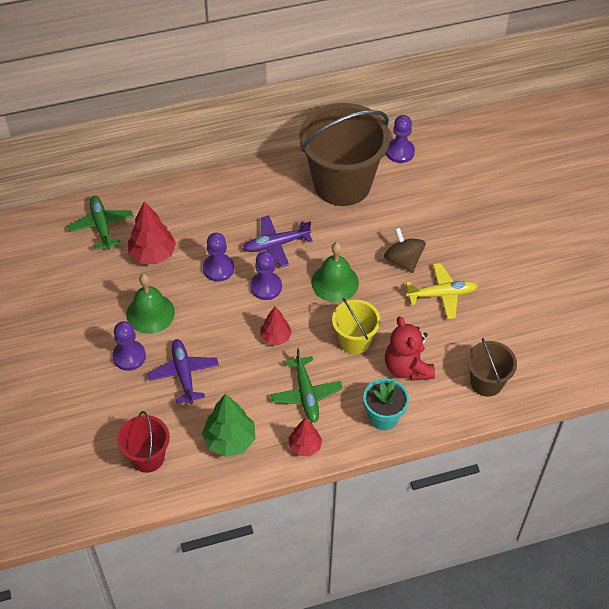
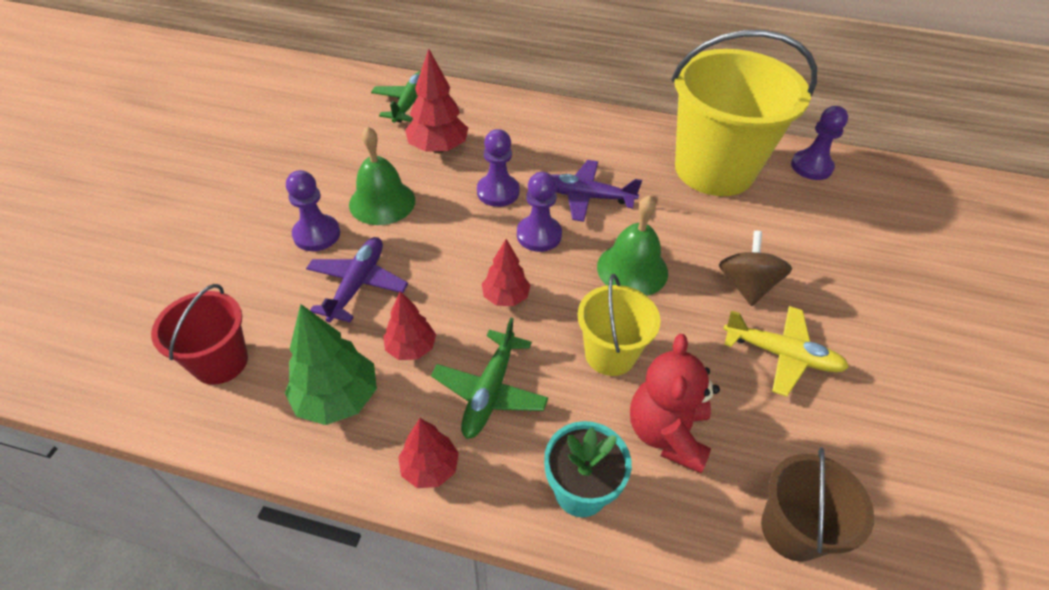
camera: 30 degrees right, 5 degrees down
brown bucket [299,103,390,206] -> yellow bucket [671,30,817,196]
none -> red tree [383,291,436,360]

